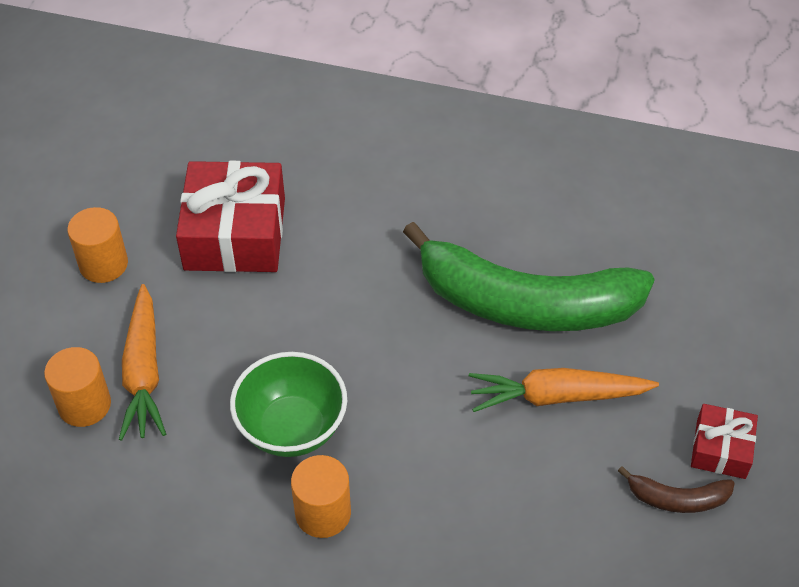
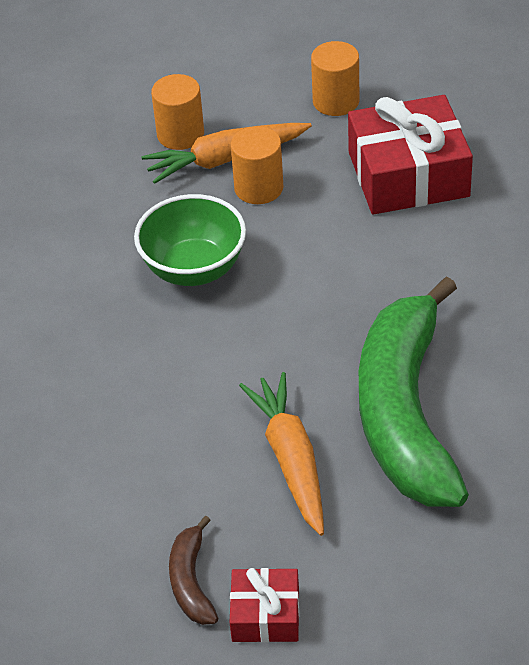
camera: 80 degrees right, 5 degrees down
orange cylinder [291,455,351,538] -> orange cylinder moved to [231,126,284,204]

